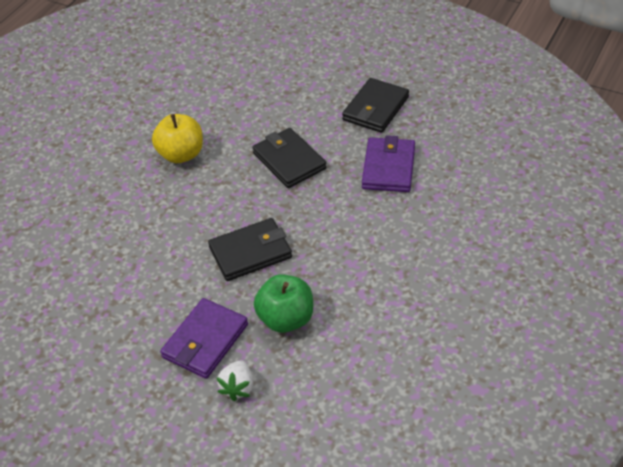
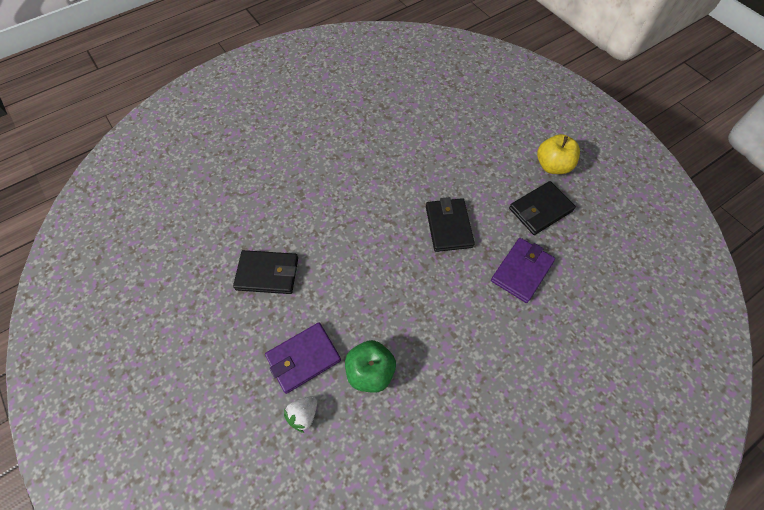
camera: 25 degrees right, 15 degrees up
yellow apple [152,114,203,163] -> yellow apple moved to [537,134,580,174]
black wallet [208,218,292,281] -> black wallet moved to [233,250,298,294]

